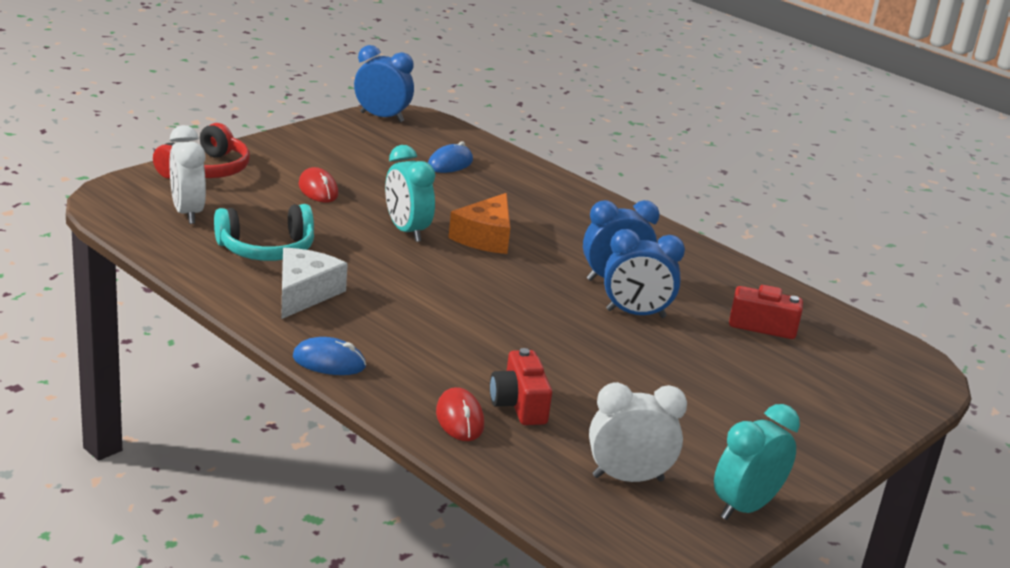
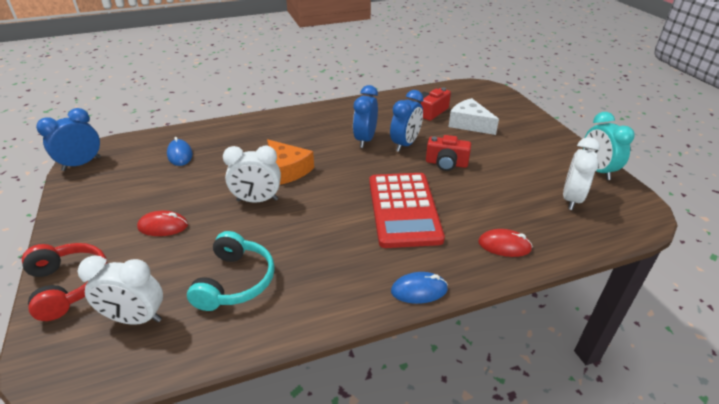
camera: 60 degrees left, 10 degrees up
white cheese [281,248,348,319] -> white cheese moved to [449,98,499,135]
blue mouse [293,337,366,375] -> blue mouse turned 45 degrees clockwise [391,272,448,304]
turquoise clock [385,145,435,242] -> white clock [223,145,281,203]
red camera [490,348,552,425] -> red camera moved to [426,135,471,171]
none -> red calculator [369,173,445,248]

